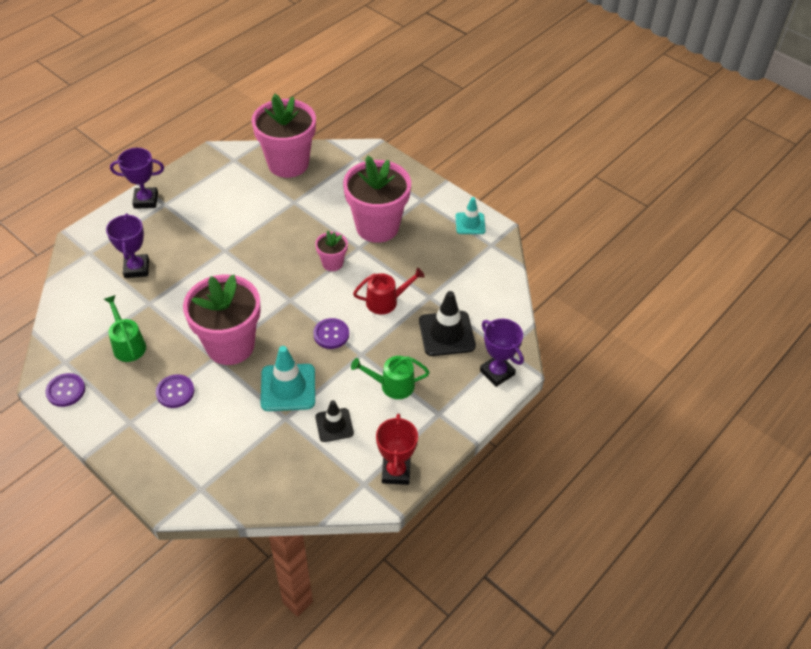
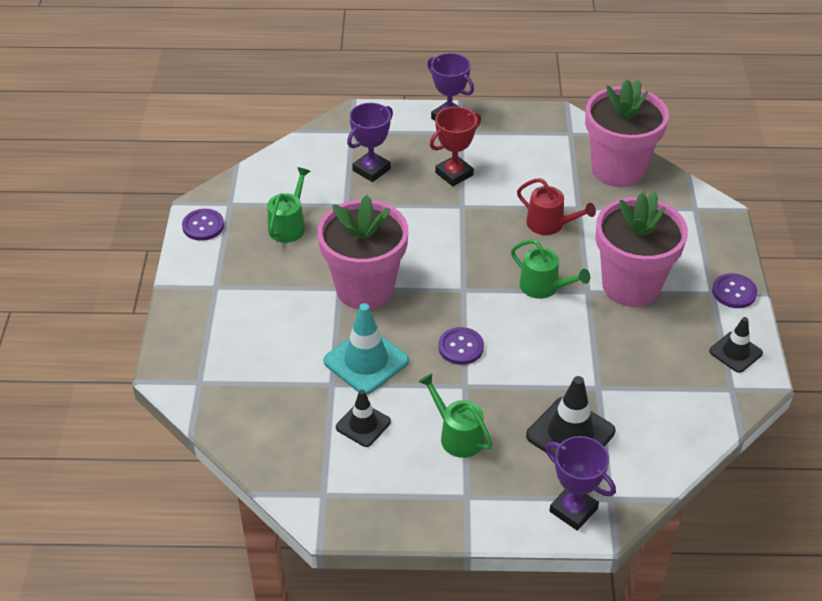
camera: 50 degrees right, 5 degrees down
purple button [156,374,194,408] -> purple button moved to [712,273,758,308]
pink flower pot [315,231,348,271] -> green watering can [511,240,590,299]
red watering can [353,268,425,315] -> red watering can moved to [517,178,596,235]
red trophy [376,414,418,485] -> red trophy moved to [430,107,481,186]
turquoise traffic cone [456,197,486,234] -> black traffic cone [709,317,763,373]
purple trophy [480,319,524,387] -> purple trophy turned 60 degrees counterclockwise [545,436,616,531]

